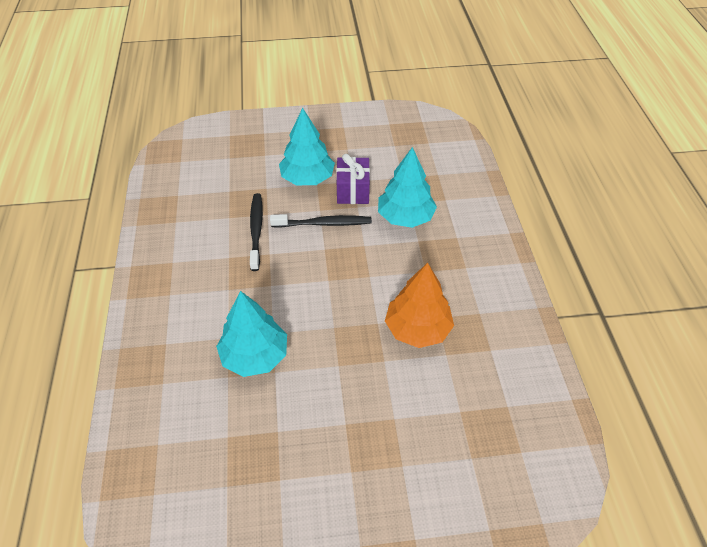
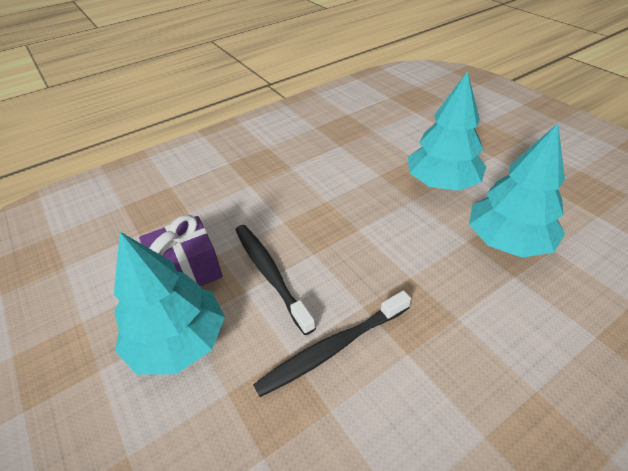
camera: 115 degrees left, 5 degrees down
turquoise tree [378,147,437,228] -> turquoise tree moved to [408,71,486,191]
orange tree [385,263,454,348] -> none

